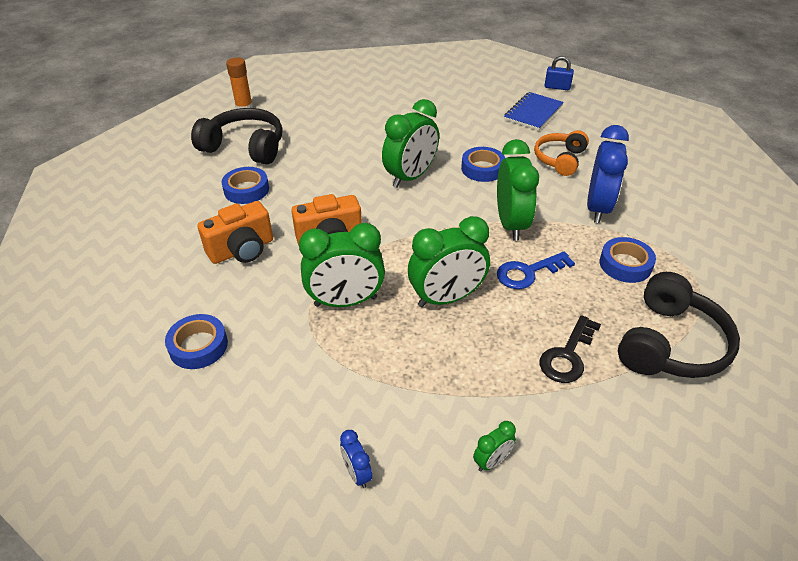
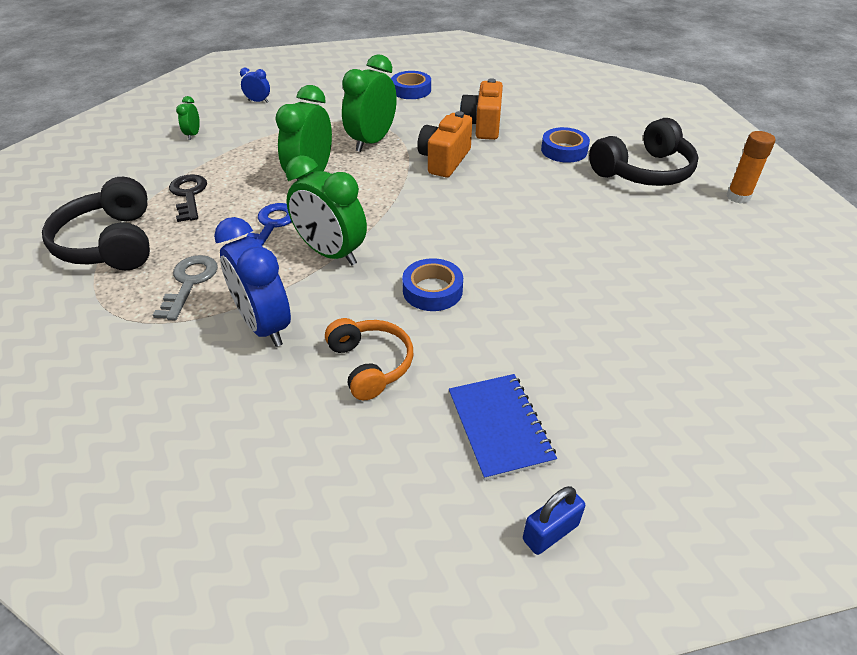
camera: 130 degrees right, 0 degrees up
green clock [382,99,439,188] -> none
blue tape [600,237,656,283] -> grey key [153,255,218,320]

